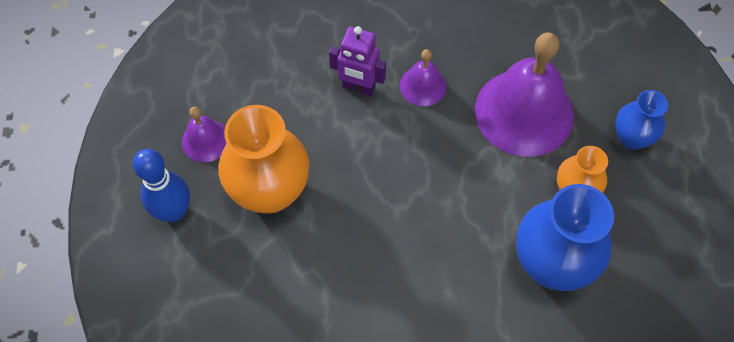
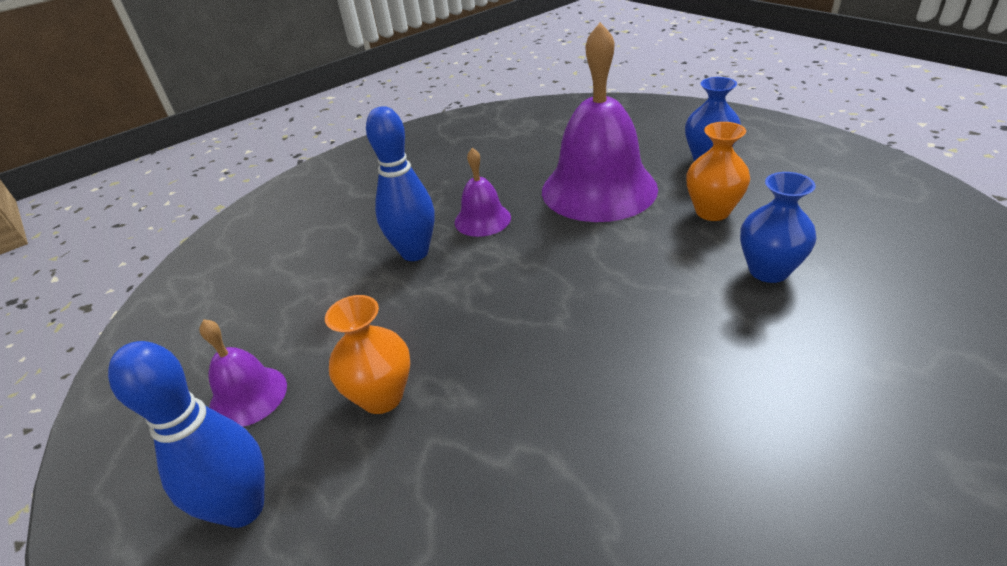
camera: 30 degrees left, 25 degrees down
orange vase [218,105,309,213] -> orange vase [325,295,410,414], size x0.56
purple robot [329,26,386,96] -> blue bowling pin [366,106,435,261]
blue vase [516,184,614,291] -> blue vase [740,172,817,283], size x0.56

